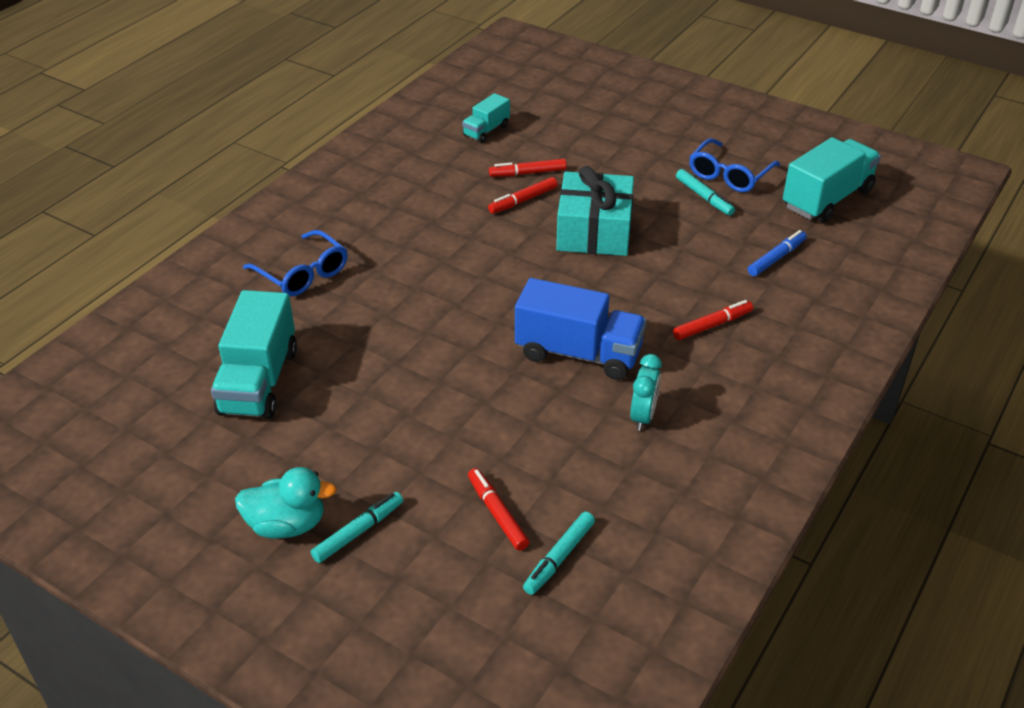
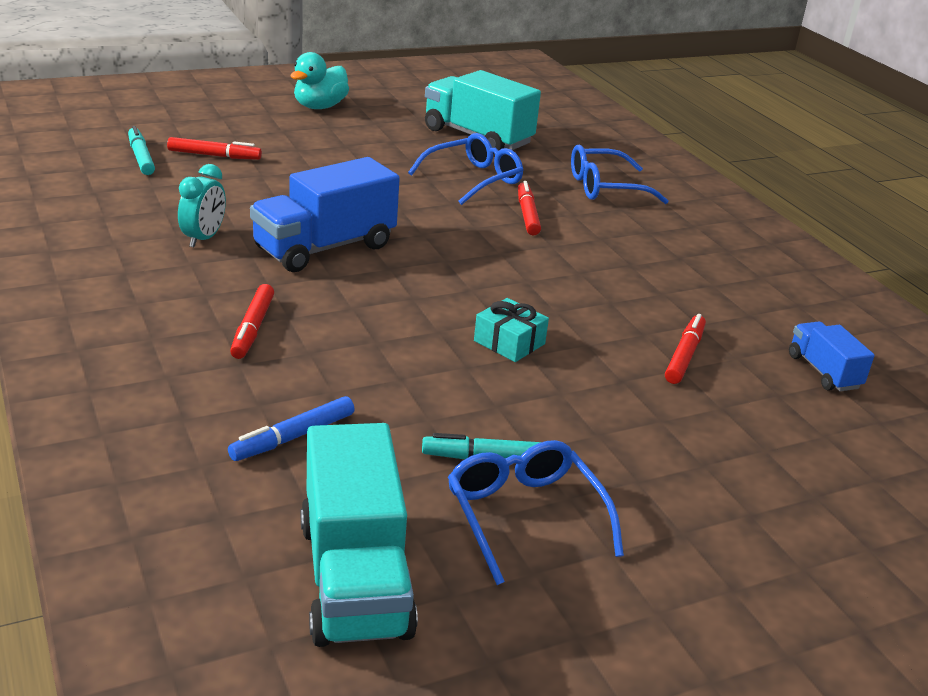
camera: 120 degrees right, 10 degrees down
turquoise marker [311,492,403,563] -> none
turquoise truck [462,93,510,143] -> blue truck [789,322,875,391]
red marker [488,177,558,214] -> red marker moved to [518,181,541,236]
turquoise gift [556,166,634,256] -> turquoise gift [474,298,549,362], size x0.49
turquoise clock [630,354,662,431] -> turquoise clock turned 120 degrees counterclockwise [178,164,226,247]
blue marker [748,230,806,276] -> blue marker turned 60 degrees clockwise [228,396,355,461]
none -> blue glasses [408,133,523,205]

